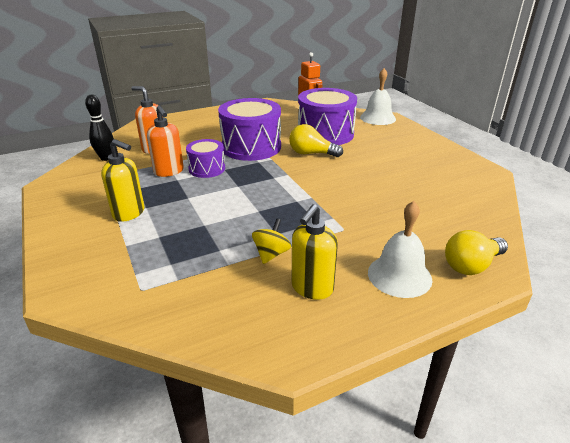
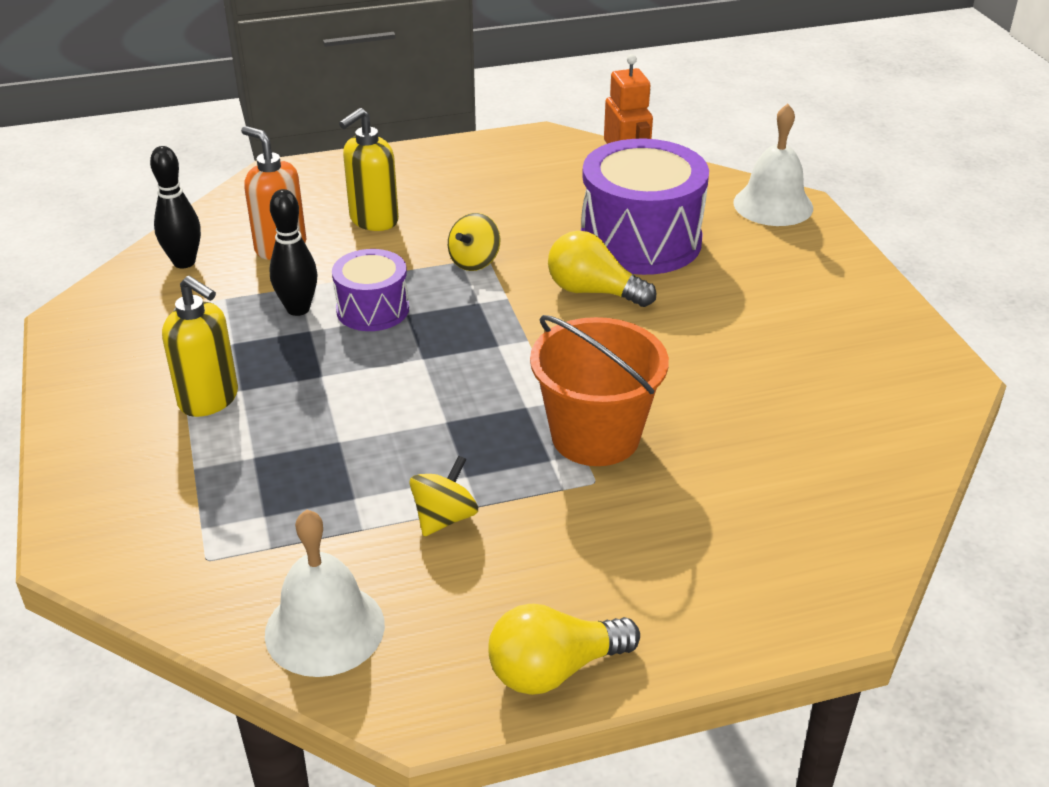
camera: 10 degrees right, 5 degrees up
orange soap dispenser [147,105,184,177] -> black bowling pin [269,189,317,316]
purple drum [218,98,281,161] -> yellow spinning top [448,213,500,271]
yellow soap dispenser [292,204,338,300] -> yellow soap dispenser moved to [339,108,399,231]
white bell [368,201,433,298] -> white bell moved to [265,510,385,677]
yellow light bulb [445,230,508,275] -> yellow light bulb moved to [488,604,640,695]
none -> orange bucket [530,315,669,466]

